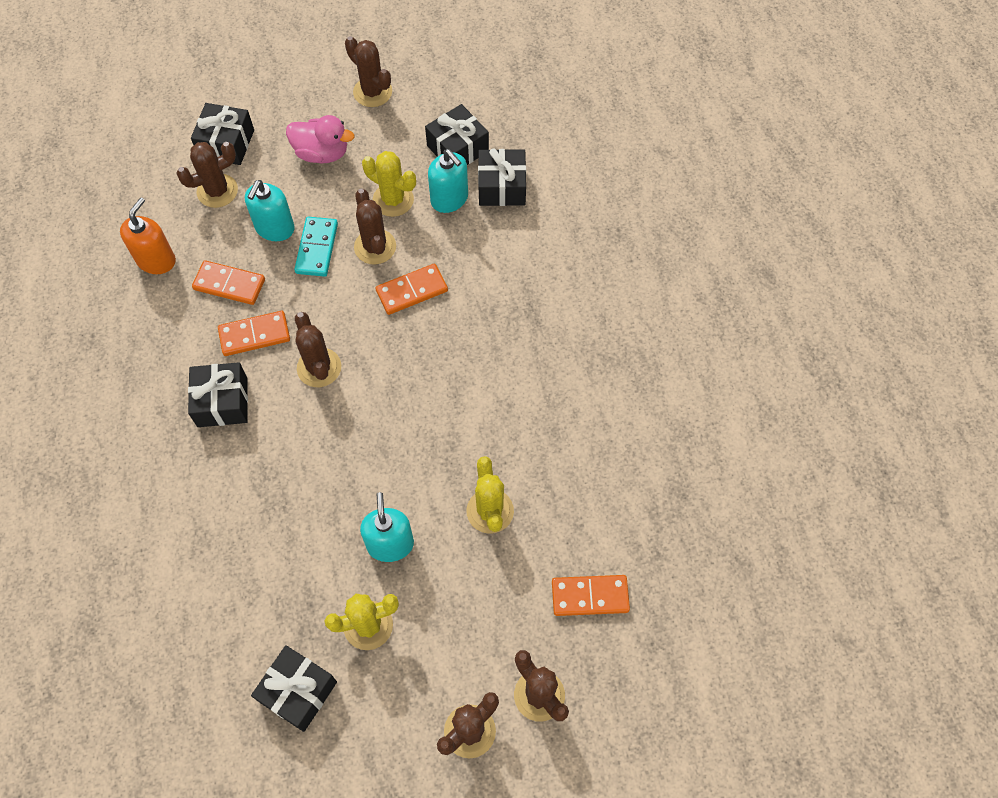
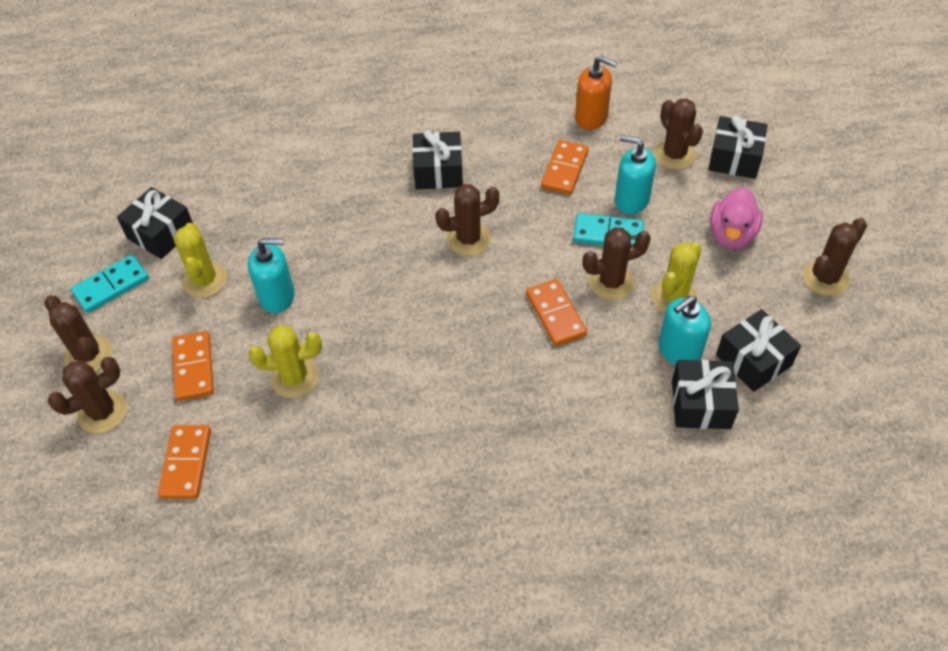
camera: 95 degrees right, 10 degrees down
orange domino [218,311,290,356] -> orange domino moved to [172,331,214,401]
none -> turquoise domino [71,255,149,313]

